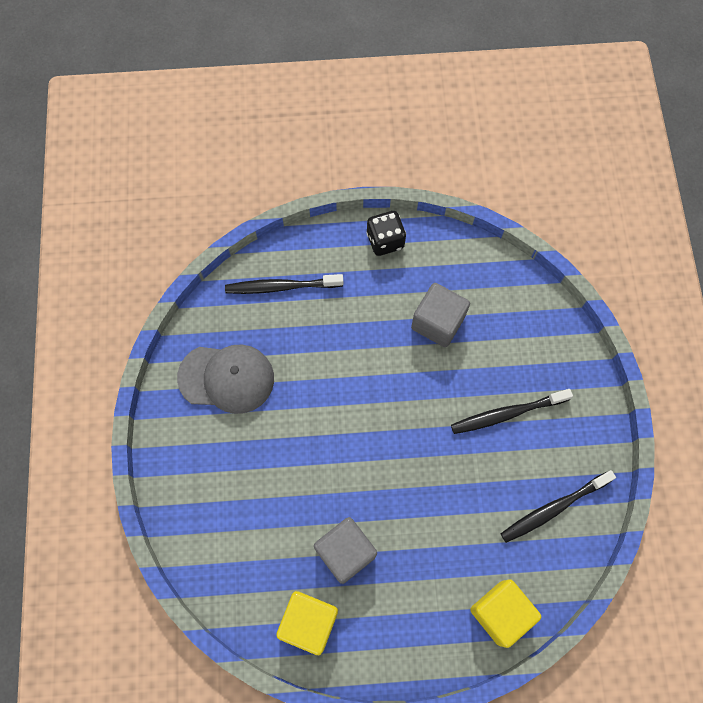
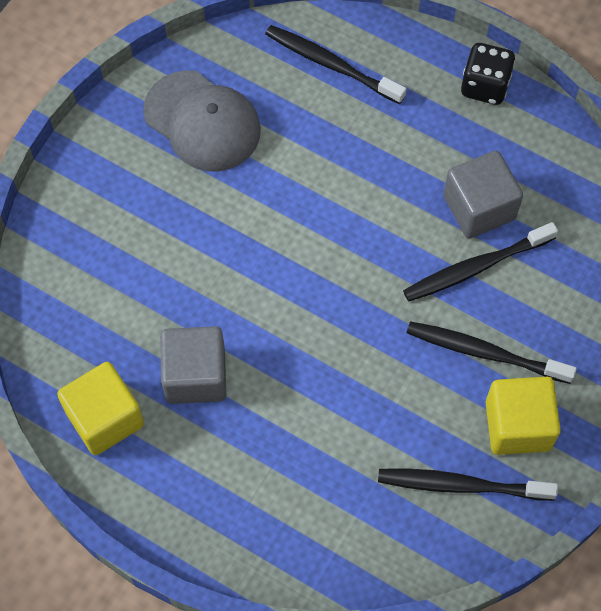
camera: 35 degrees right, 5 degrees down
yellow cube [470,579,541,648] -> yellow cube moved to [486,377,561,455]
none -> black toothbrush [403,222,558,301]

